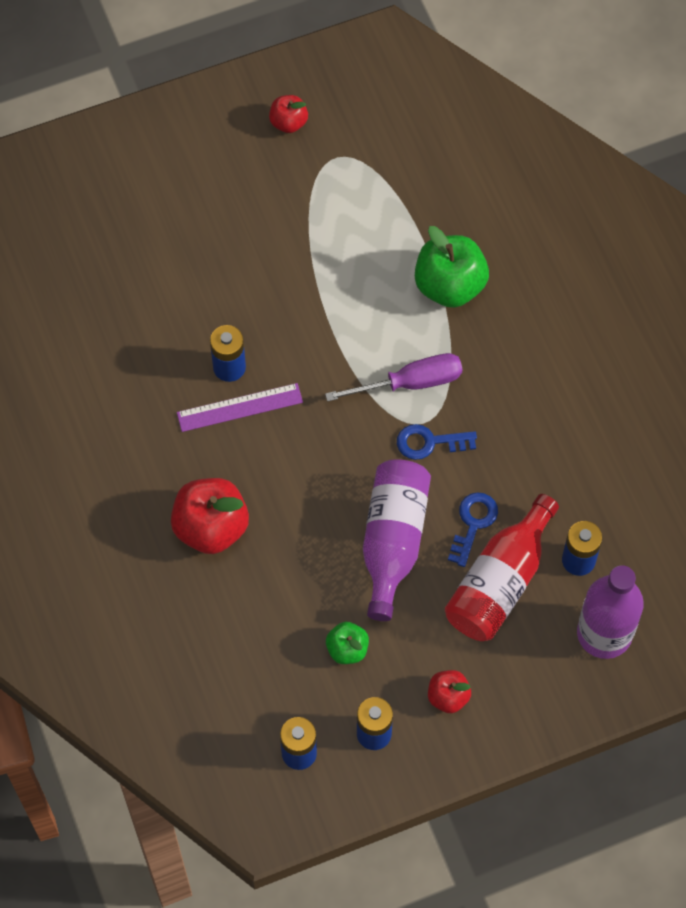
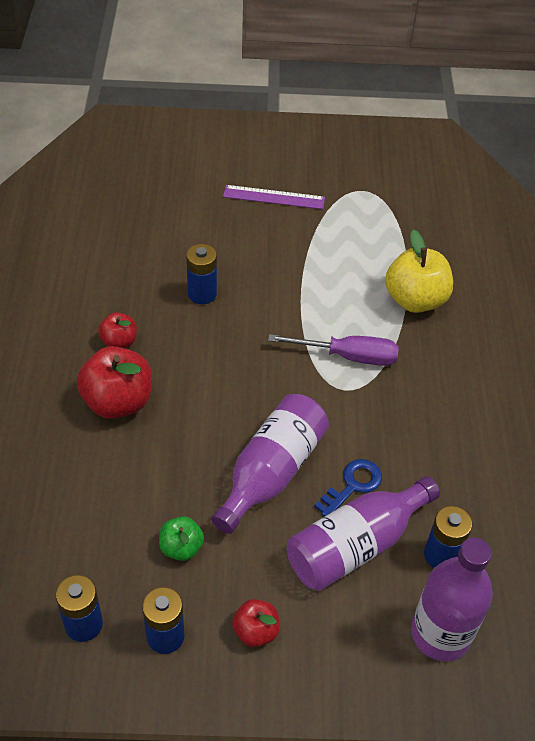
camera: 20 degrees right, 15 degrees down
purple ruler [177,383,303,432] -> purple ruler moved to [223,185,325,209]
red apple [269,95,308,133] -> red apple moved to [98,312,137,348]
blue key [397,424,477,460] -> none
green apple [415,226,489,308] -> yellow apple [385,230,453,313]
red bottle [445,494,559,641] -> purple bottle [286,476,440,591]

